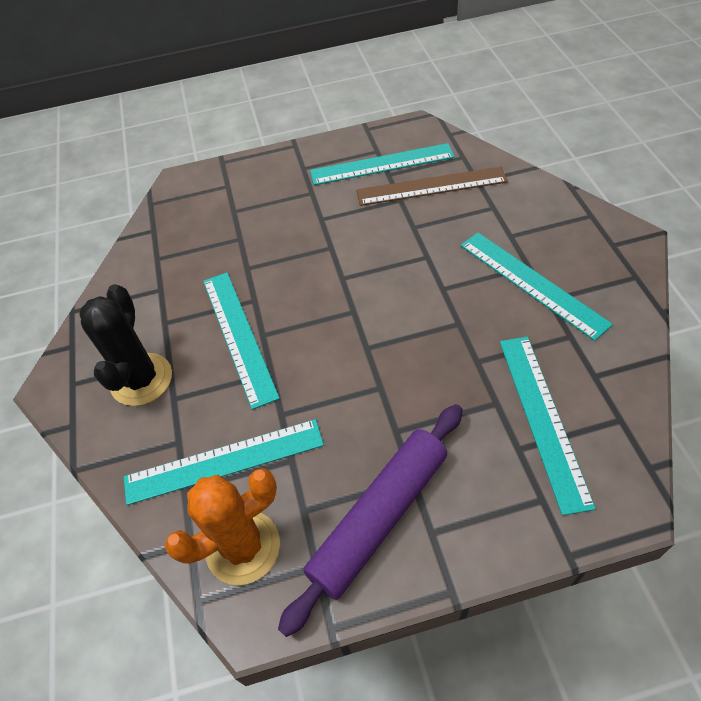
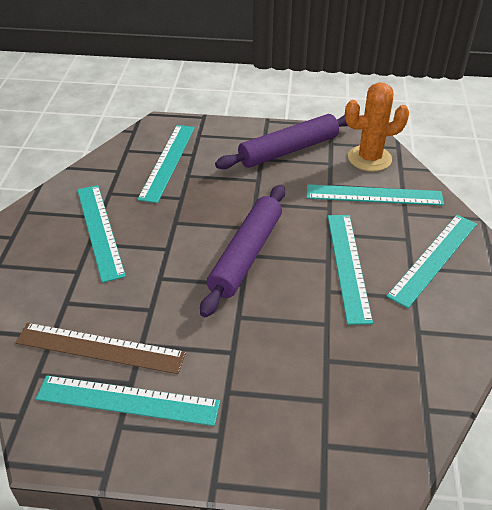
camera: 165 degrees left, 10 degrees down
black cactus [79,284,172,406] -> turquoise ruler [386,215,477,308]
none -> purple rolling pin [200,185,285,317]

